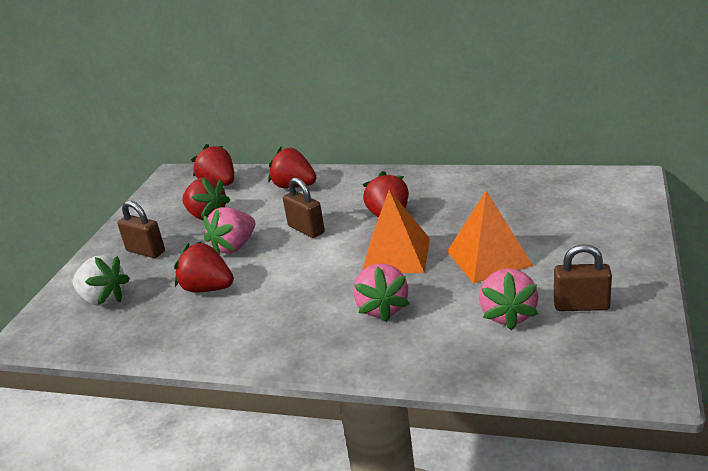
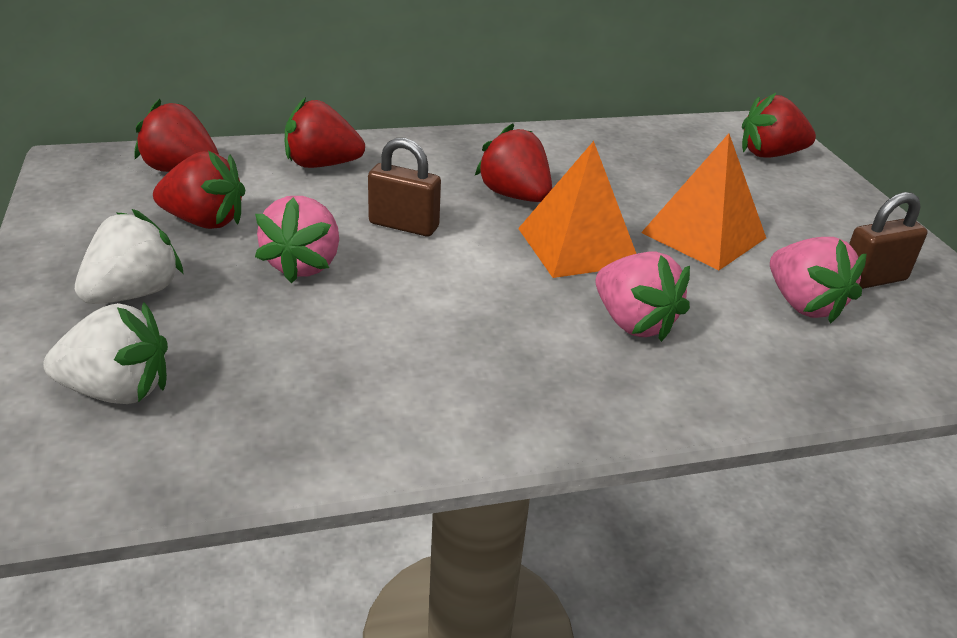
camera: 35 degrees left, 5 degrees up
brown padlock [117,201,165,258] -> white strawberry [75,209,184,304]
red strawberry [174,241,234,292] -> red strawberry moved to [742,93,816,157]

